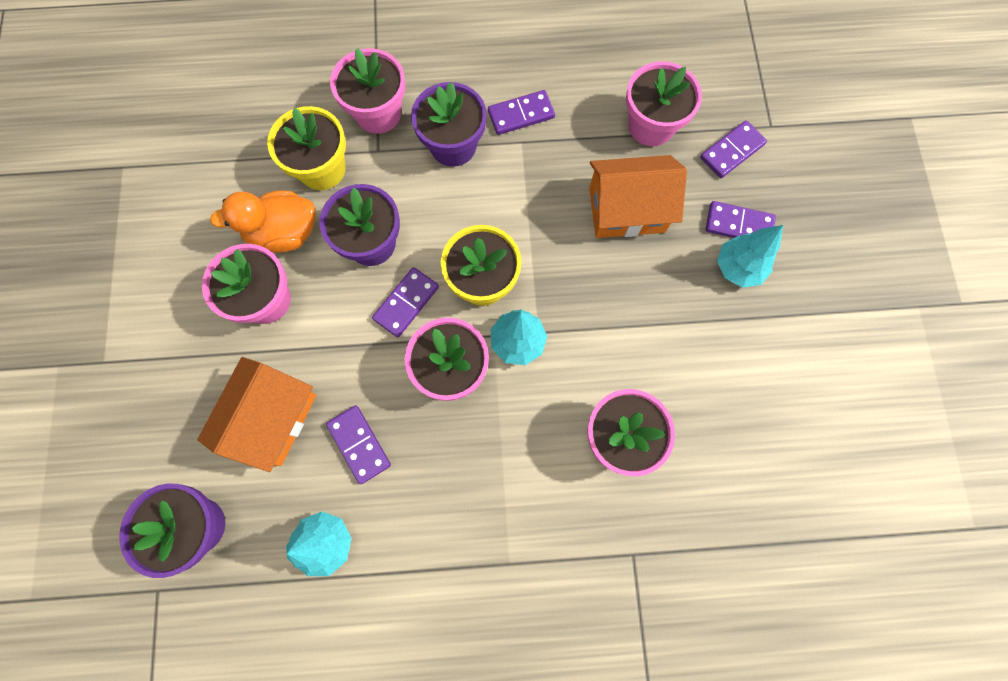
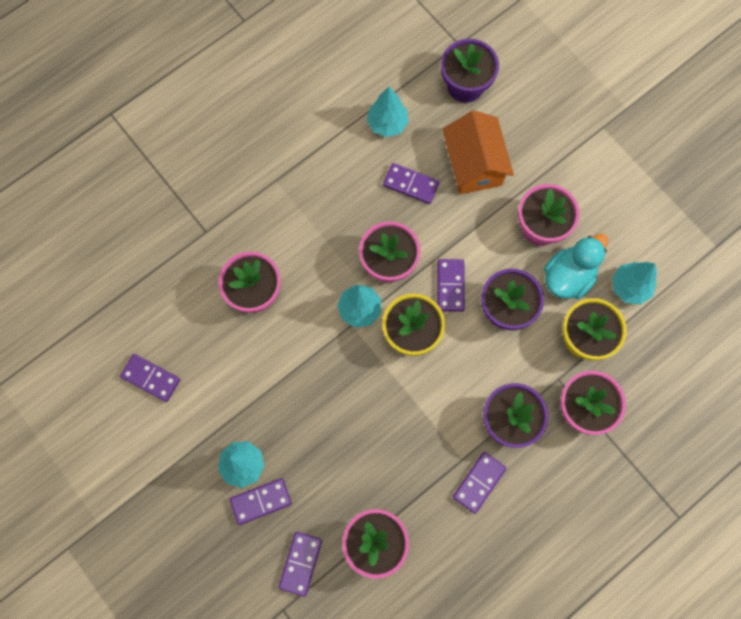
camera: 145 degrees right, 0 degrees up
orange duck [210,191,316,253] -> turquoise duck [544,234,608,299]
orange house [589,155,687,238] -> none
none -> purple domino [120,354,180,402]
none -> turquoise tree [612,262,657,305]

